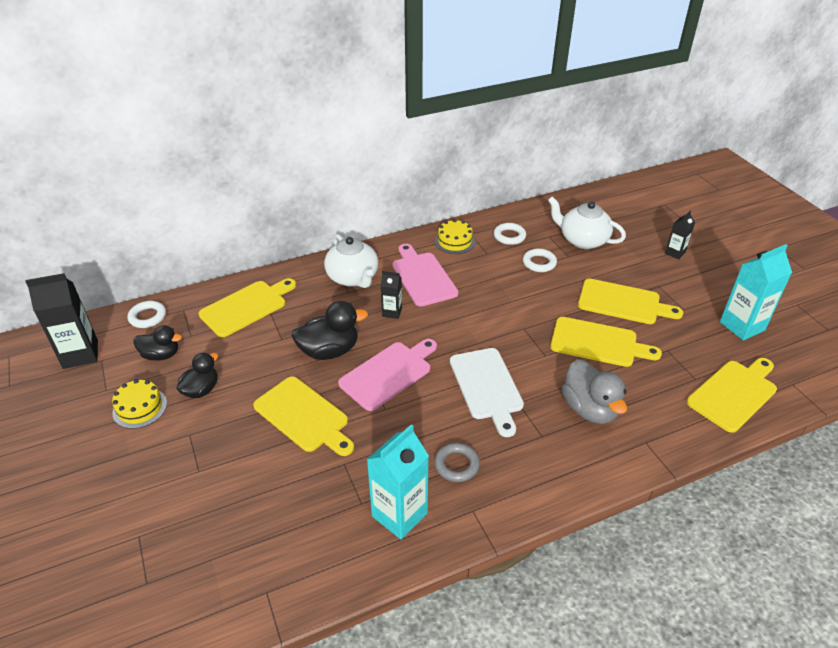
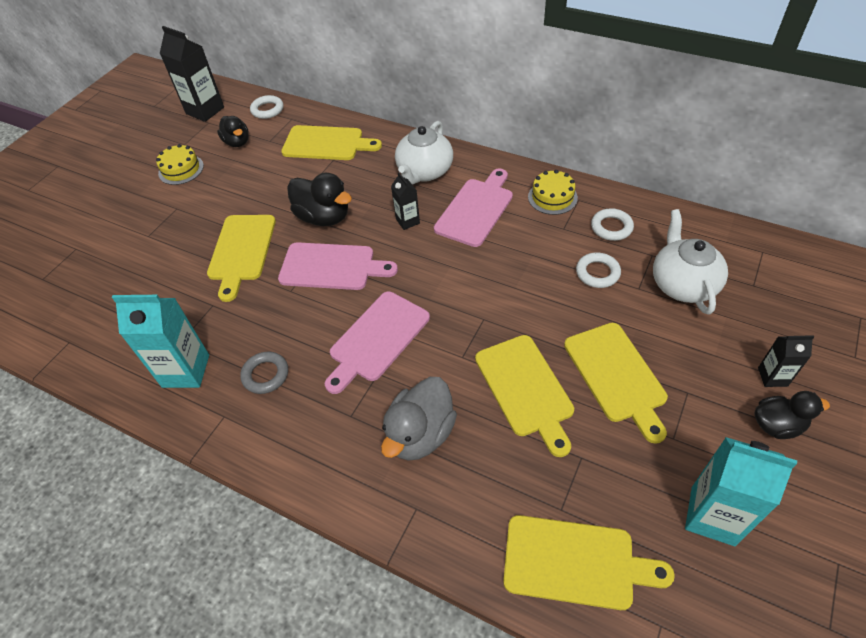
camera: 55 degrees right, 10 degrees up
black duck [176,353,218,398] -> black duck moved to [754,391,830,439]
white cutting board [450,348,524,437] -> pink cutting board [325,291,430,394]

